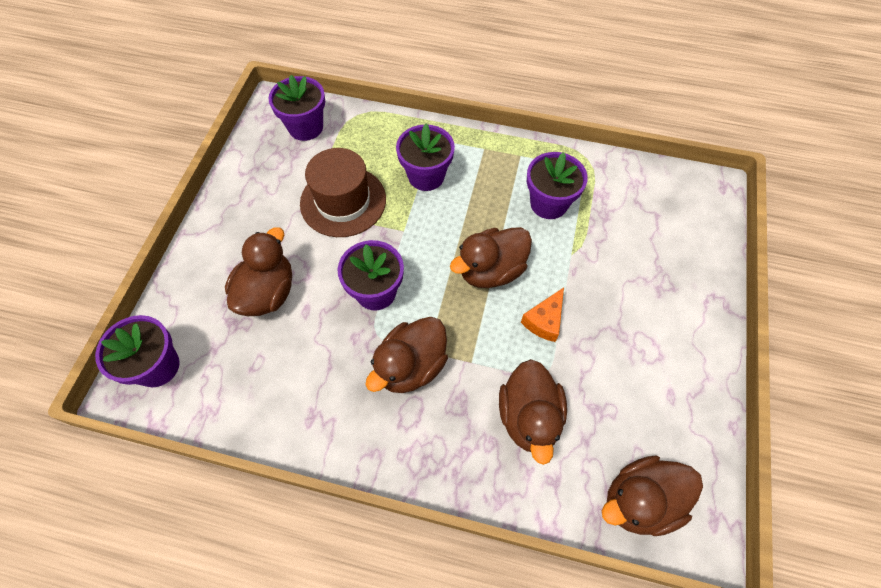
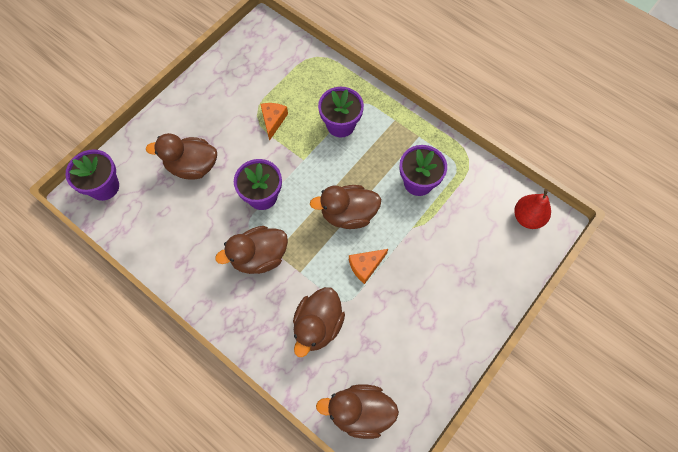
camera: 25 degrees right, 5 degrees up
brown duck [225,227,292,316] -> brown duck turned 135 degrees counterclockwise [146,133,217,180]
purple flower pot [268,75,325,141] -> none
brown hat [300,148,386,237] -> orange cheese [260,103,288,141]
none -> red pear [514,189,551,229]

